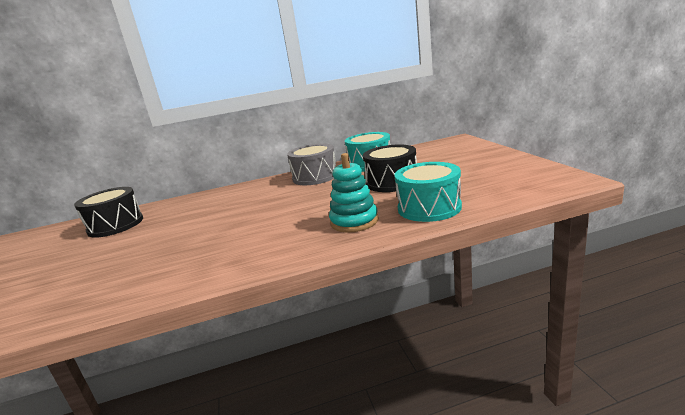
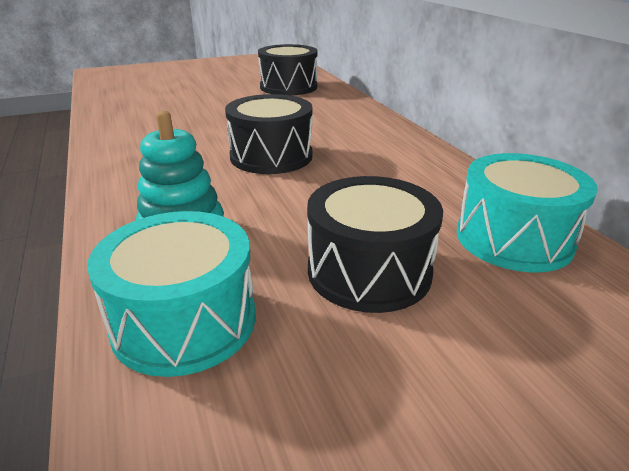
camera: 80 degrees right, 10 degrees up
grey drum [287,144,336,185] -> none
none -> black drum [225,94,313,174]

